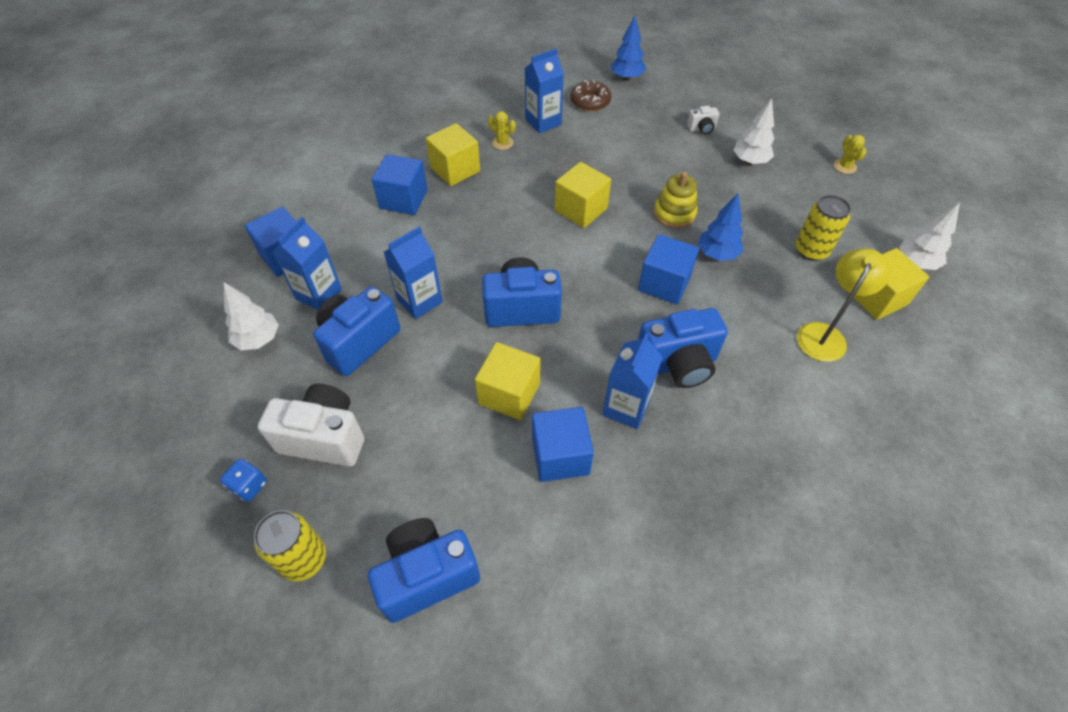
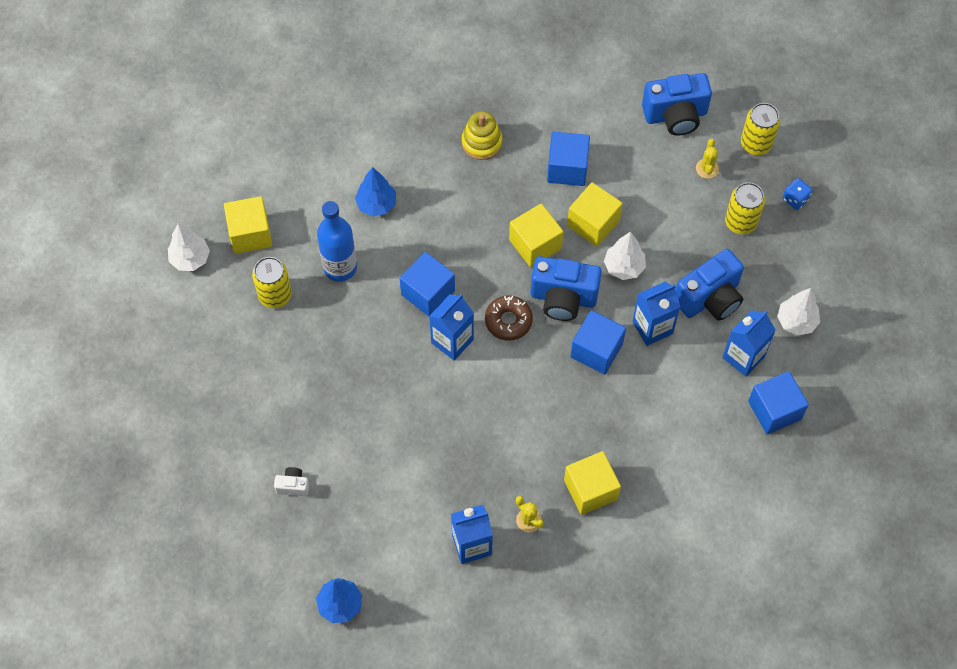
camera: 165 degrees left, 10 degrees up
white camera [258,384,364,467] -> yellow can [725,182,765,234]
blue cube [372,154,428,215] -> blue cube moved to [570,310,626,375]
yellow cube [555,162,611,228] -> yellow cube moved to [509,204,563,267]
brown donut [570,81,611,111] -> brown donut moved to [485,296,533,341]
blue carton [603,333,663,429] -> blue carton moved to [429,294,474,361]
blue camera [638,308,728,388] -> none
yellow stacking toy [654,172,698,229] -> yellow stacking toy moved to [462,111,502,160]
blue tree [698,194,743,261] -> blue tree moved to [355,167,396,217]
white tree [734,99,774,165] -> white tree moved to [604,232,646,280]
yellow lamp [797,248,890,362] -> none
yellow cactus [834,135,867,174] -> yellow cactus moved to [696,139,719,179]
none -> blue bottle [317,201,357,282]

